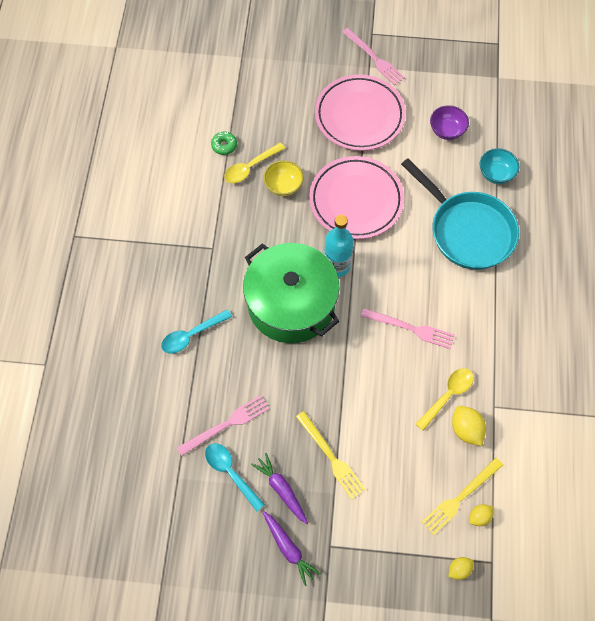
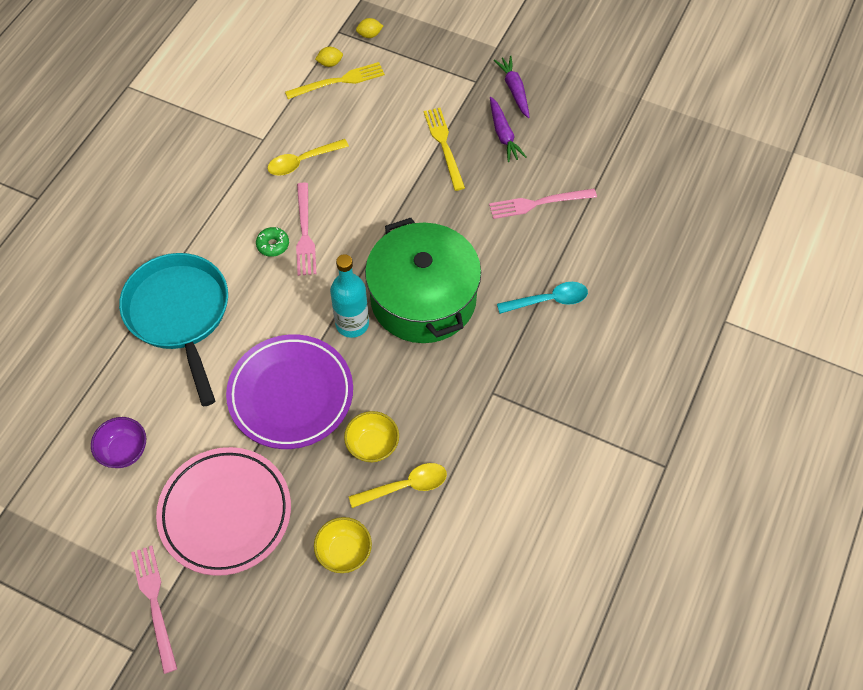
camera: 160 degrees left, 5 degrees down
turquoise spoon [205,443,265,511] -> none
green donut [211,132,237,155] -> green donut moved to [256,227,289,257]
pink plate [309,156,404,239] -> purple plate [226,335,353,449]
pink fork [361,308,455,349] -> pink fork turned 135 degrees counterclockwise [296,183,317,276]
yellow lemon [452,406,486,446] -> none
turquoise bowl [480,148,519,184] -> none
none -> yellow bowl [314,517,372,573]

